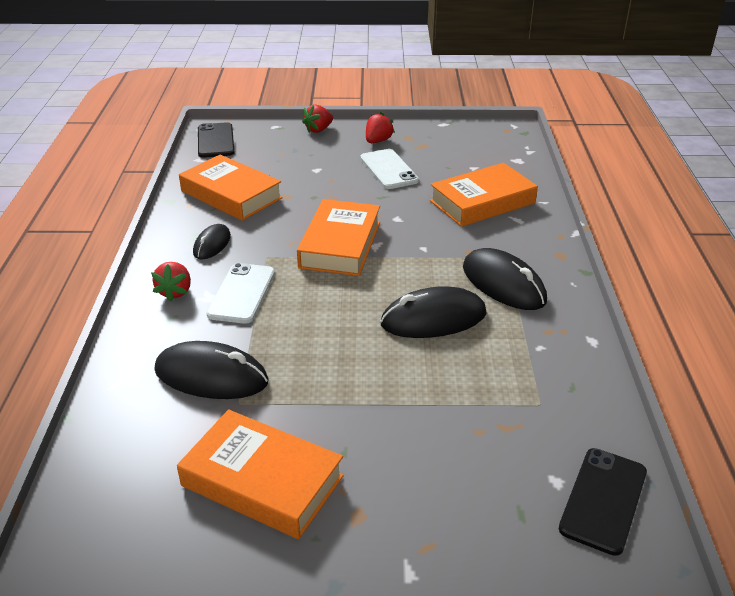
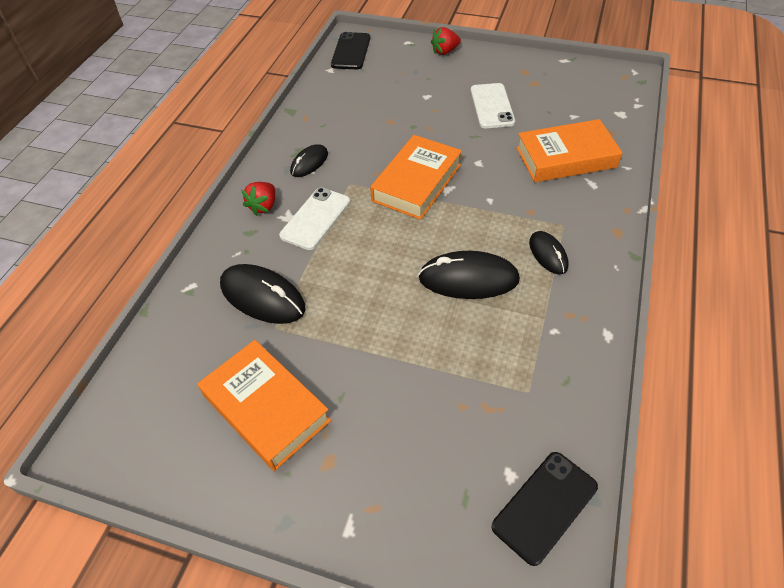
camera: 20 degrees right, 15 degrees up
orange book [179,155,283,221] -> none
red strawberry [366,112,395,143] -> none
black mouse [463,248,547,310] -> black mouse [529,231,569,274], size x0.59

